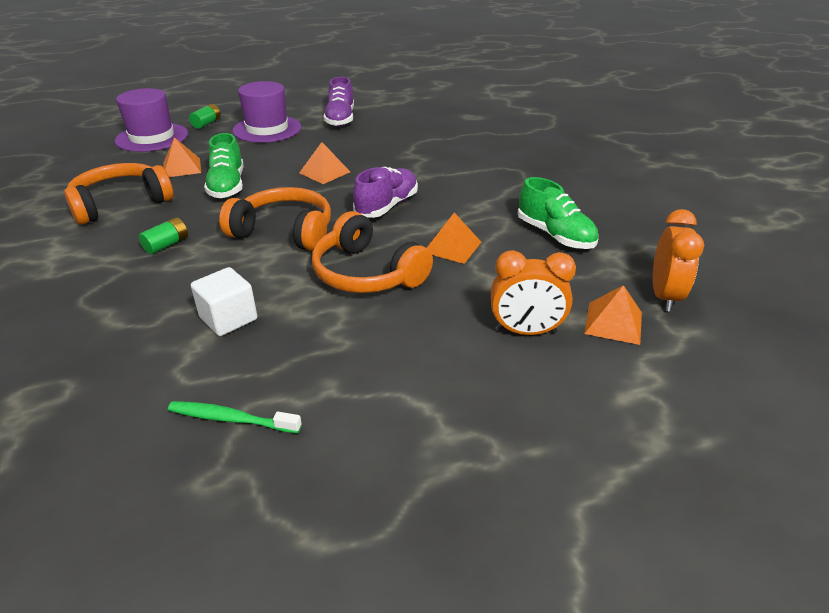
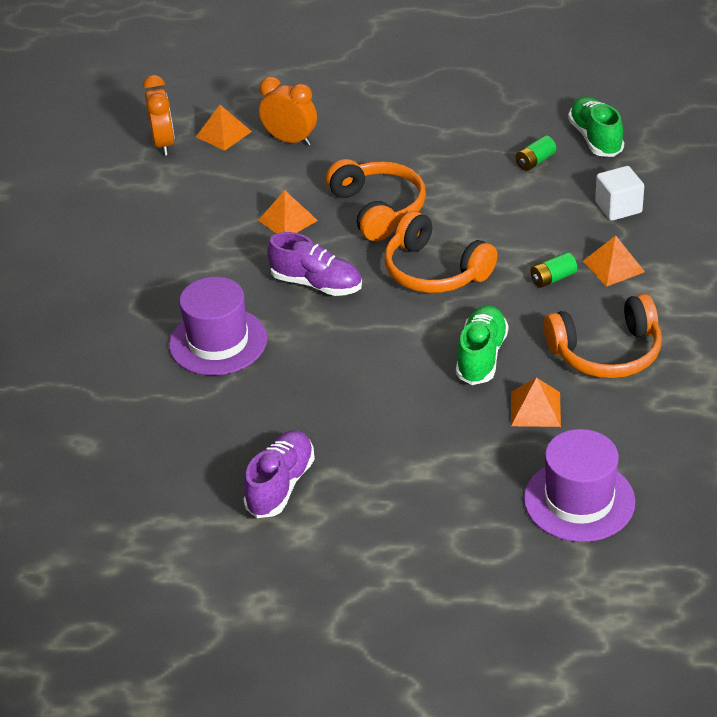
camera: 155 degrees left, 5 degrees up
green toothbrush [168,401,302,433] -> none
green battery [189,104,221,129] -> green battery moved to [516,135,556,171]
white cube [191,267,257,336] -> white cube moved to [595,166,644,221]
purple hat [233,81,301,143] -> purple hat moved to [169,277,267,376]
orange pyramid [299,142,350,184] -> orange pyramid moved to [583,236,645,287]
purple shoe [353,167,418,218] -> purple shoe turned 120 degrees counterclockwise [267,232,362,296]
green shoe [518,177,598,249] -> green shoe moved to [568,96,624,157]
orange clock [653,209,704,312] -> orange clock turned 135 degrees clockwise [143,75,175,156]

